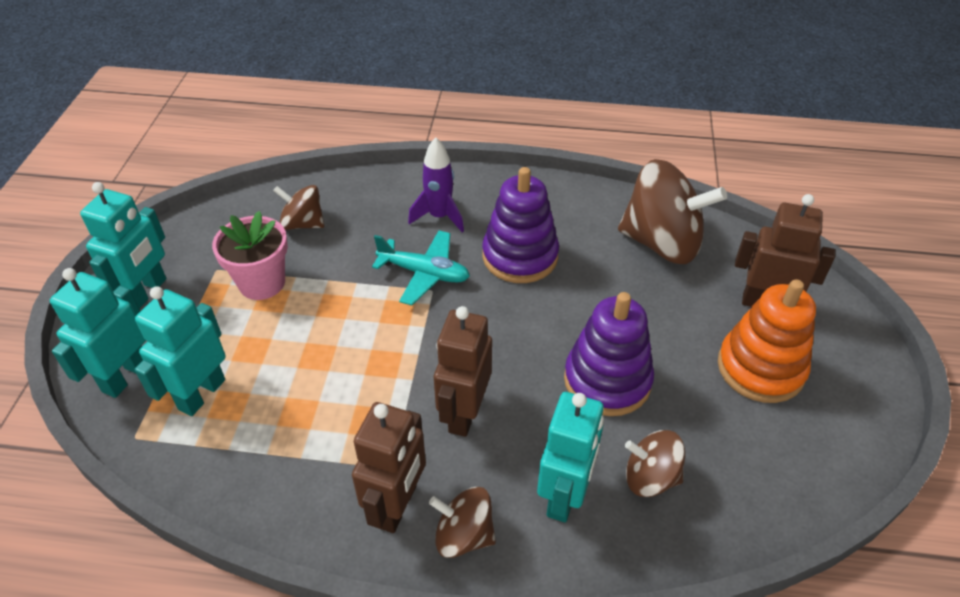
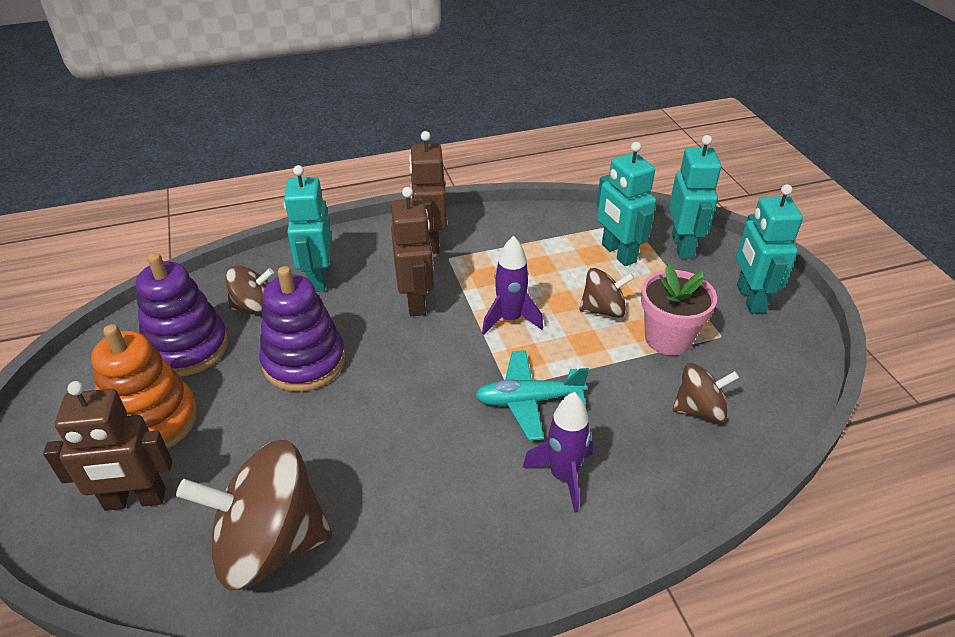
camera: 155 degrees right, 5 degrees down
turquoise robot [134,286,226,416] -> turquoise robot turned 150 degrees clockwise [597,142,656,266]
brown spinning top [429,487,496,558] -> brown spinning top moved to [579,268,634,318]
purple stacking toy [482,167,559,283] -> purple stacking toy moved to [136,253,229,377]
none -> purple rocket [482,236,543,335]

